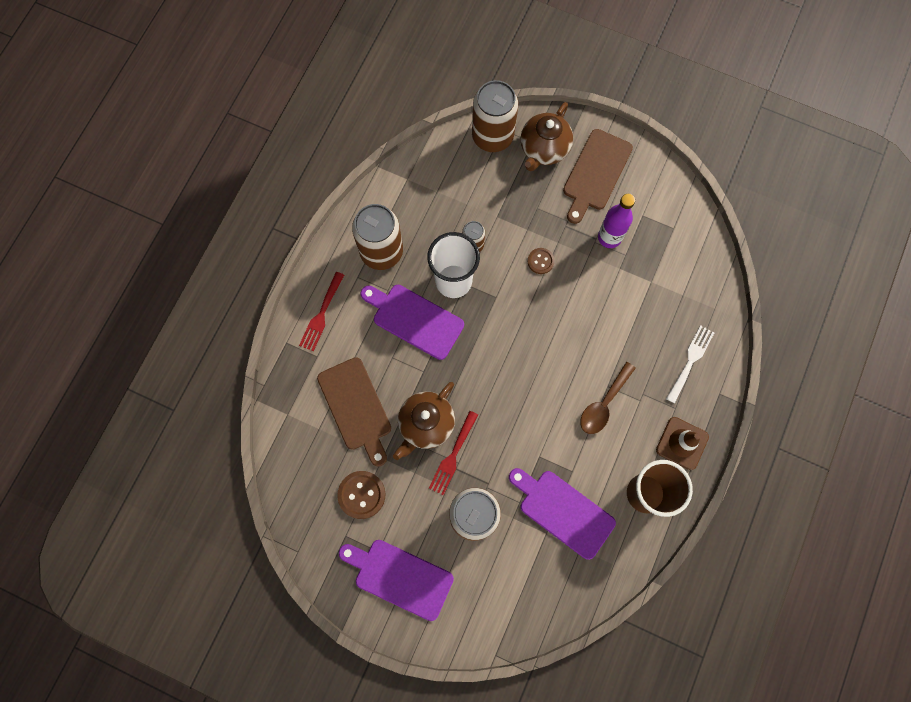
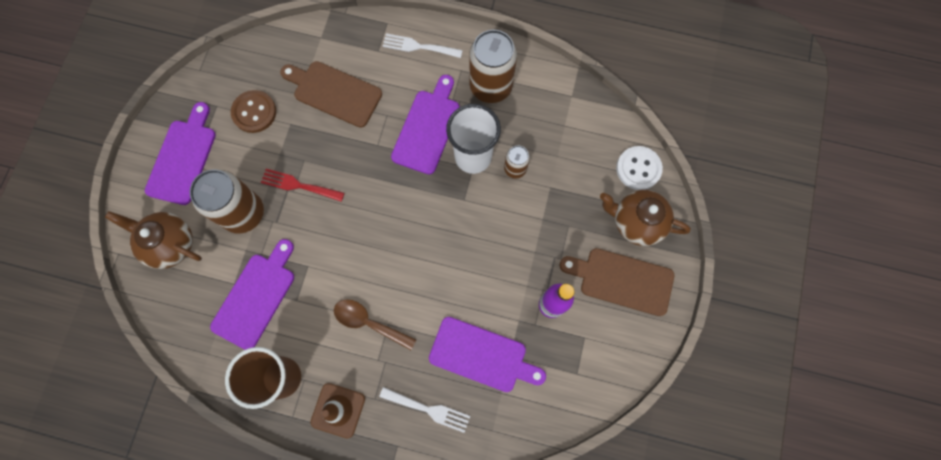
camera: 80 degrees right, 0 degrees up
red fork [299,272,344,351] -> white fork [383,33,463,58]
brown cutting board [317,357,391,467] -> brown cutting board turned 60 degrees clockwise [280,61,382,128]
brown teapot [393,382,455,460] -> brown teapot moved to [105,211,202,269]
brown can [472,80,518,152] -> white button [616,146,663,190]
brown button [528,248,555,274] -> none
none -> purple cutting board [429,317,546,392]

